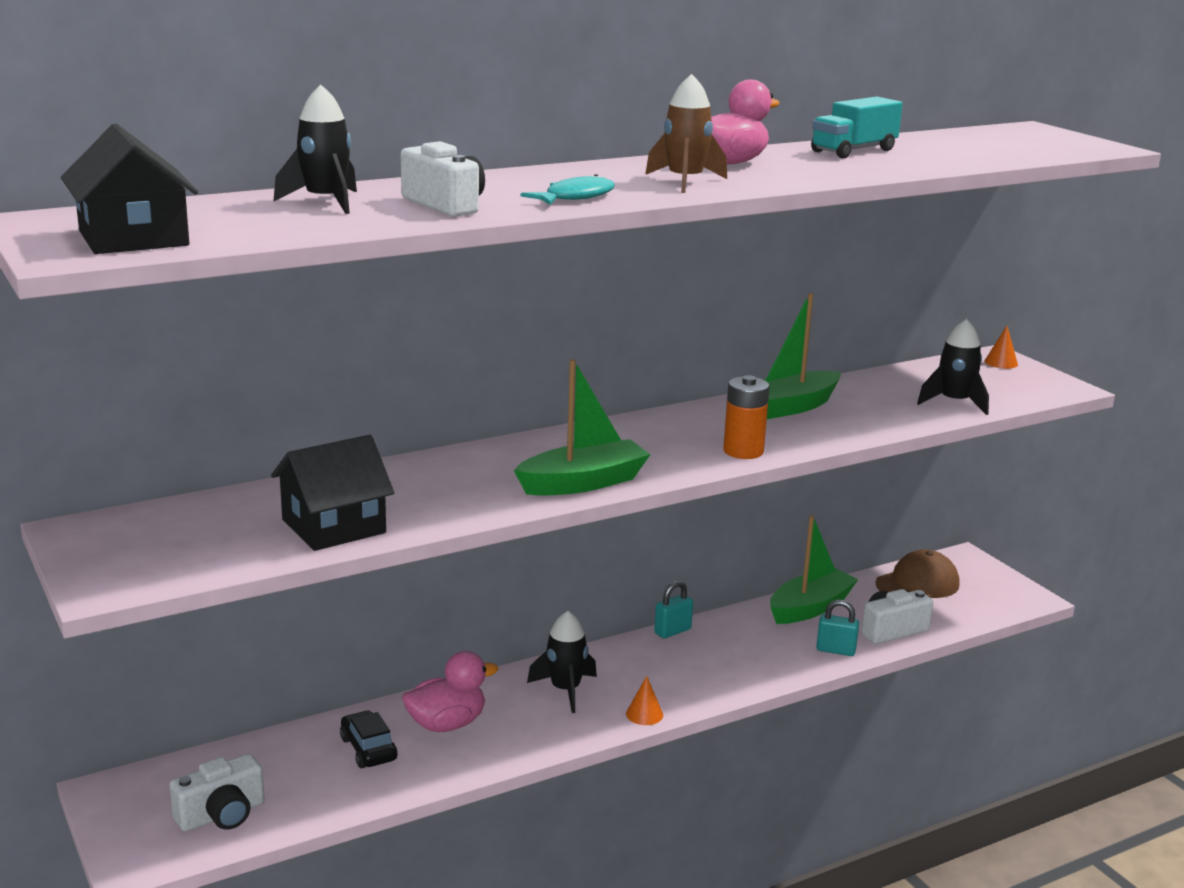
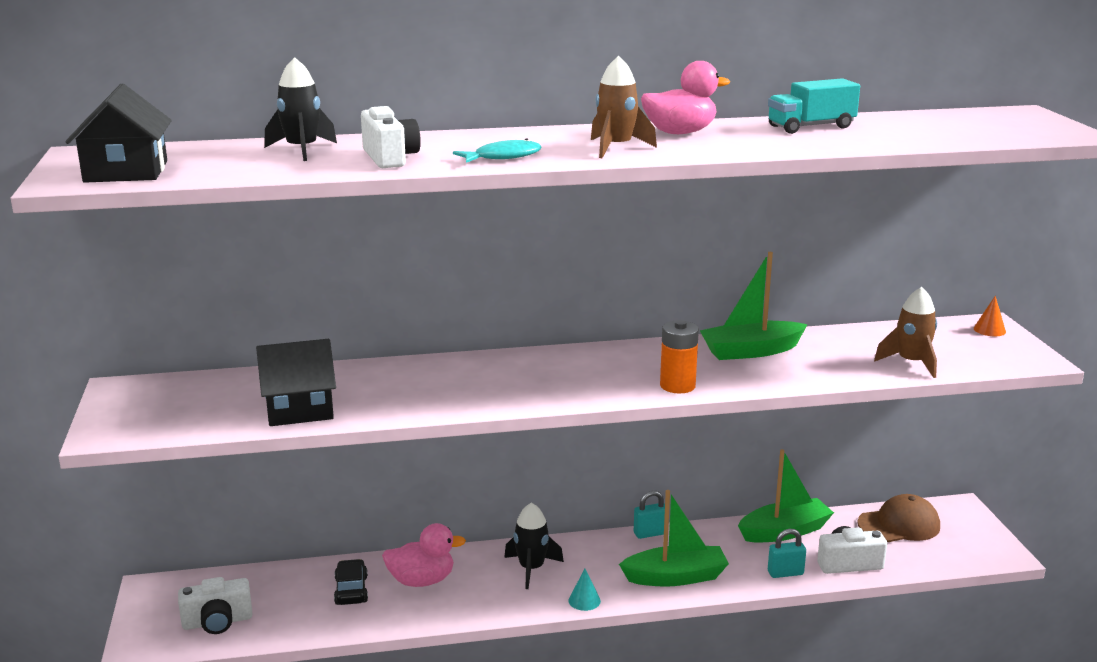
camera: 20 degrees right, 0 degrees up
green boat [514,359,651,495] -> green boat moved to [619,490,729,587]
orange cone [626,676,663,725] -> turquoise cone [569,569,601,611]
turquoise padlock [816,600,859,656] -> turquoise padlock turned 45 degrees counterclockwise [768,529,806,578]
black rocket [917,319,989,415] -> brown rocket [874,287,937,378]

